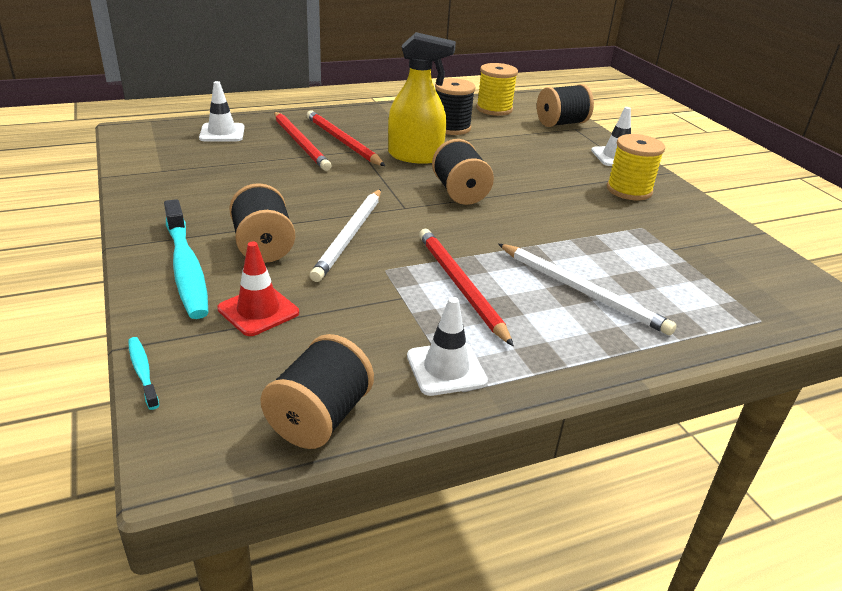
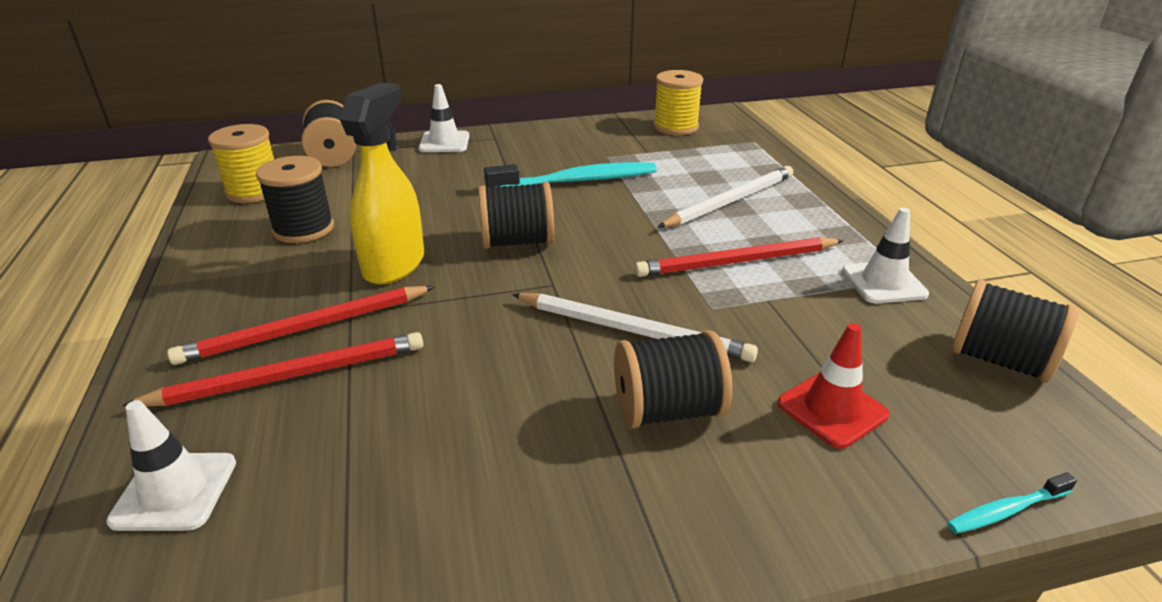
camera: 80 degrees left, 0 degrees up
turquoise toothbrush [164,199,209,319] -> turquoise toothbrush moved to [484,162,657,188]
yellow spool [607,134,665,200] -> yellow spool moved to [653,70,703,135]

